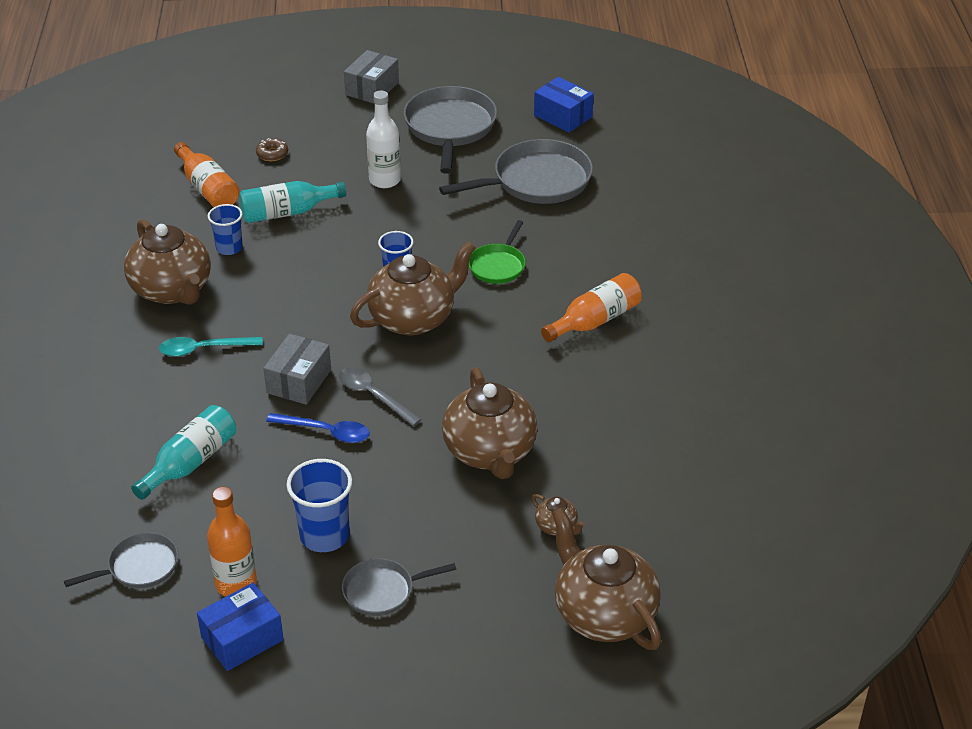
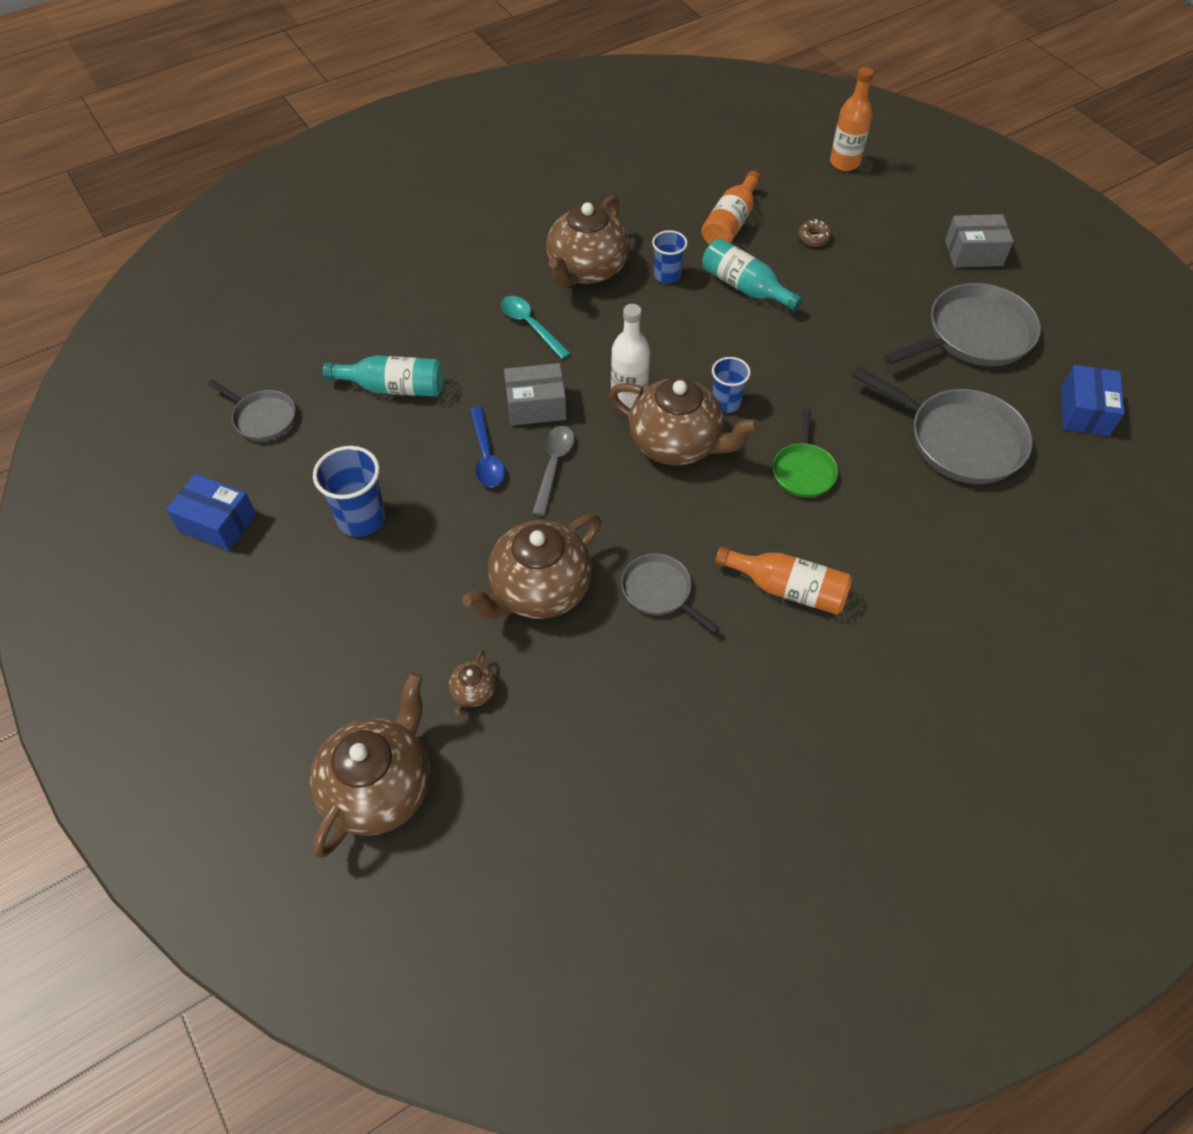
camera: 60 degrees right, 15 degrees up
orange bottle [207,487,257,597] -> orange bottle moved to [830,67,874,171]
grey pan [342,558,456,616] -> grey pan moved to [621,554,720,633]
white bottle [366,91,401,188] -> white bottle moved to [611,304,650,408]
green pan [469,220,526,284] -> green pan turned 75 degrees counterclockwise [773,409,838,497]

